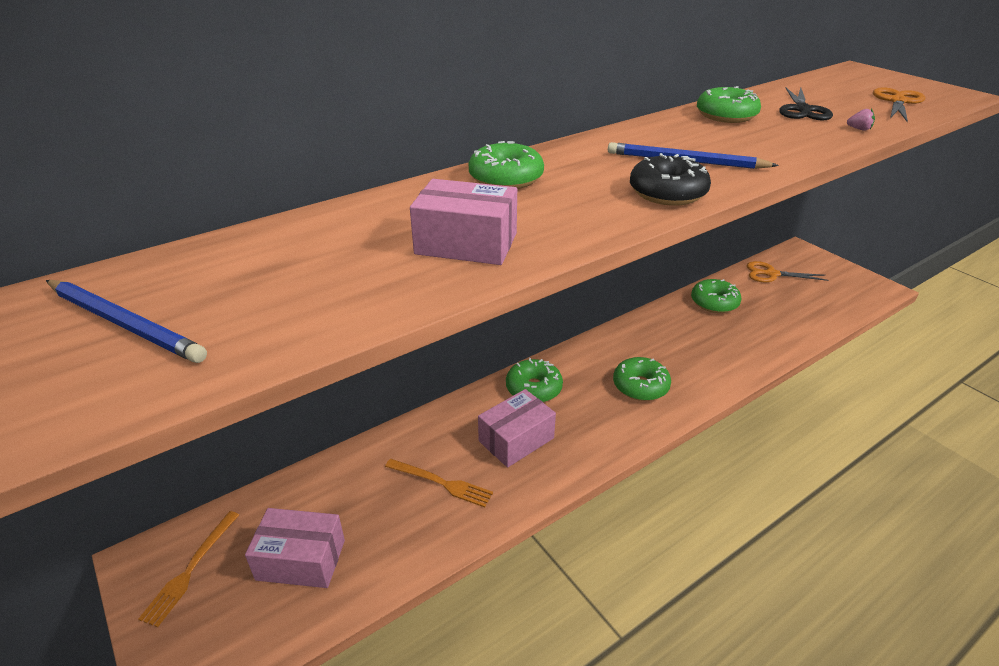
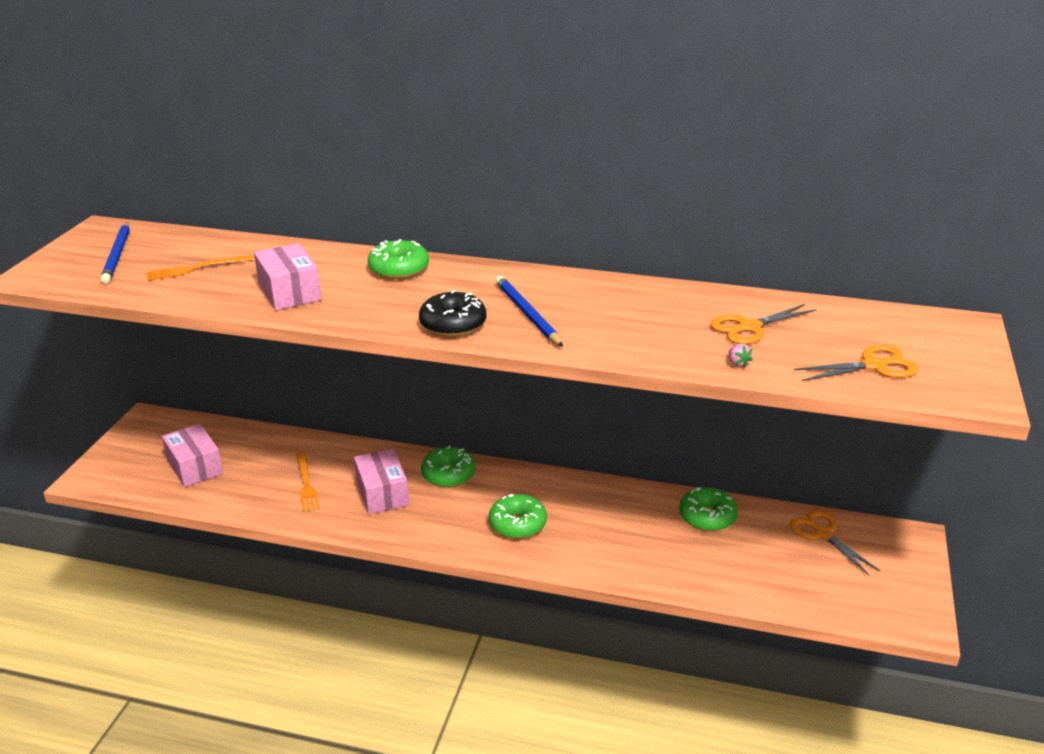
camera: 50 degrees right, 5 degrees down
orange fork [138,511,239,627] -> orange fork moved to [146,255,255,281]
pink box [478,389,556,467] -> pink box turned 60 degrees clockwise [354,449,409,514]
green donut [697,86,761,123] -> none
black scissors [779,88,833,121] -> orange scissors [710,304,817,344]

